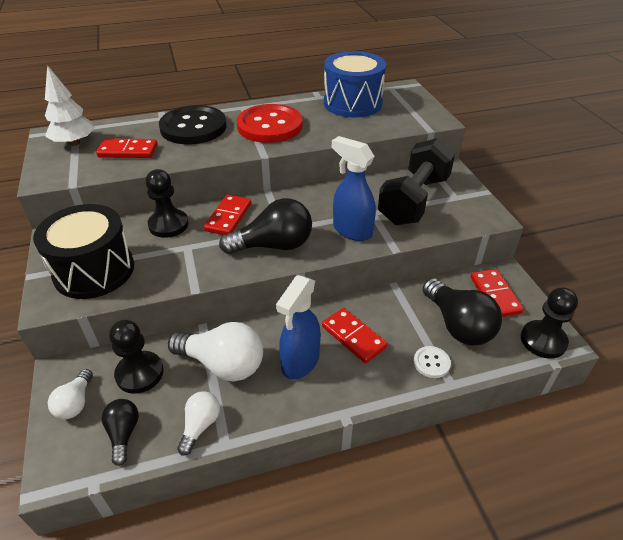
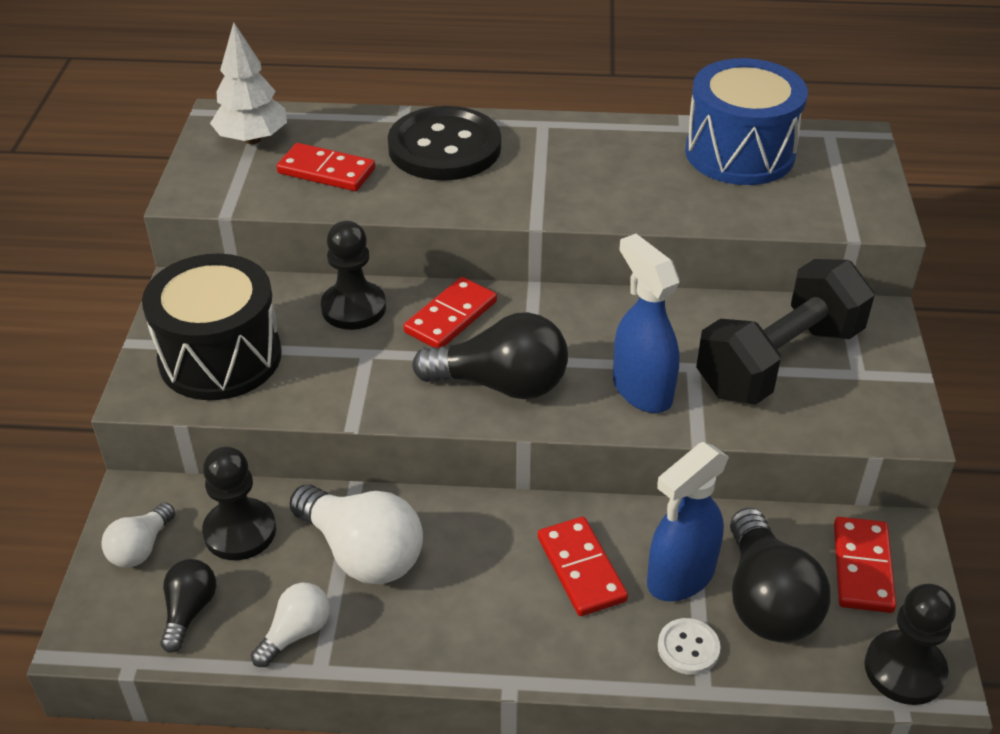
camera: 20 degrees right, 0 degrees up
red button [236,104,303,143] -> none
blue spray bottle [276,275,321,379] -> blue spray bottle moved to [647,442,729,602]

